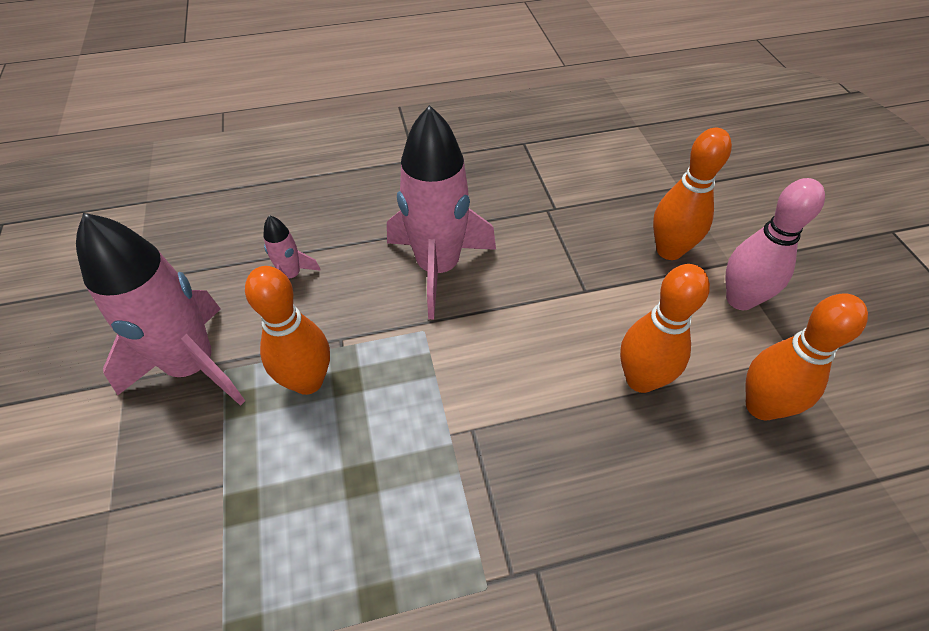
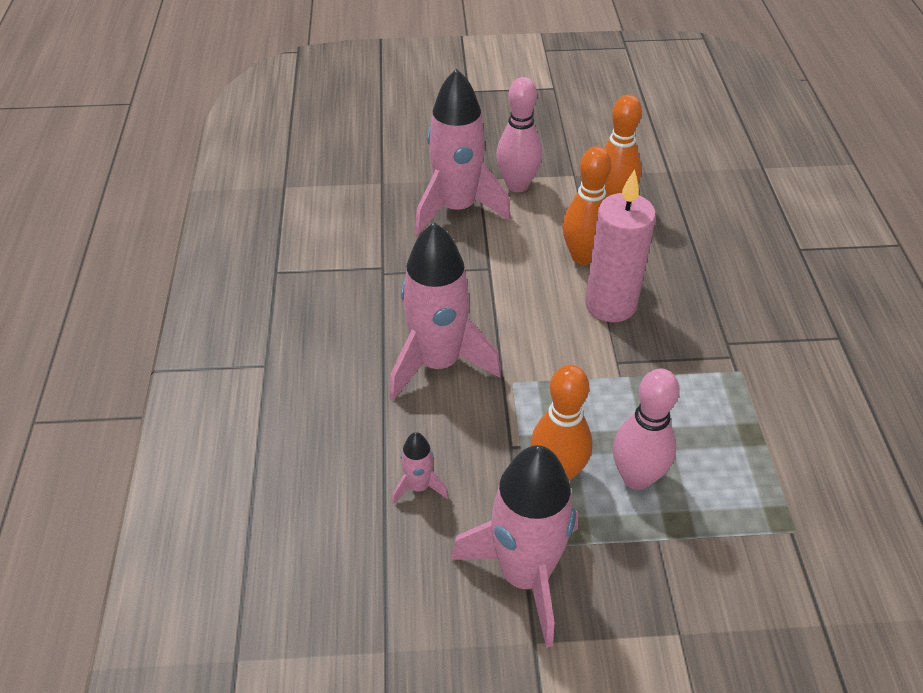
camera: 80 degrees left, 5 degrees down
orange bowling pin [653,128,732,260] -> pink rocket [415,68,511,235]
none -> pink candle [585,169,656,322]
none -> pink bowling pin [613,369,680,490]

